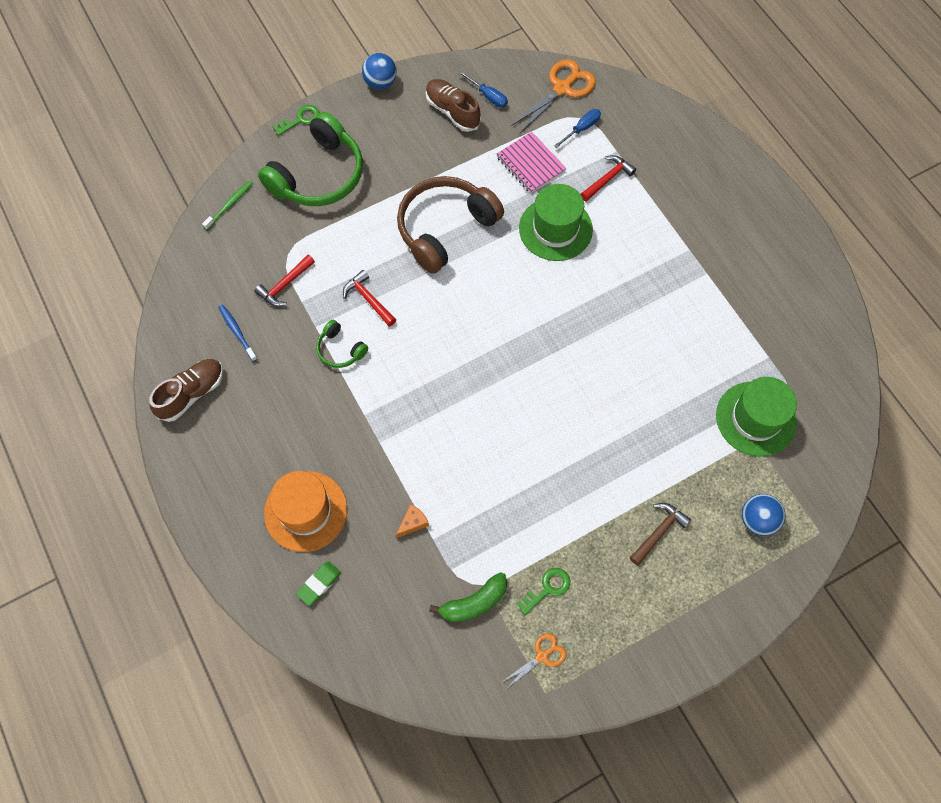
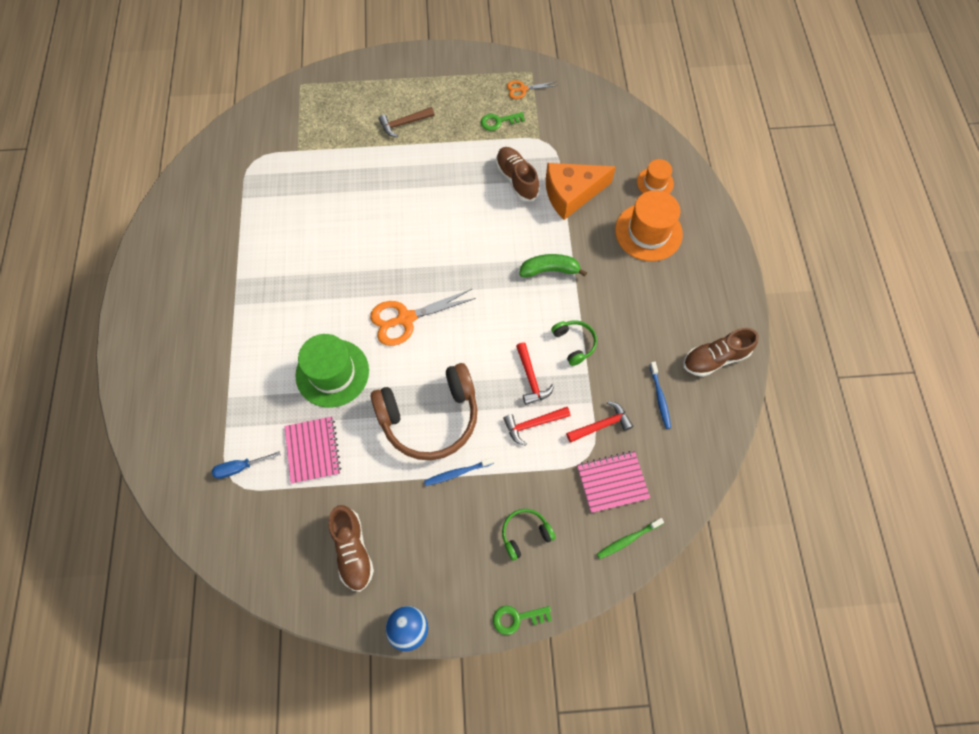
camera: 155 degrees left, 0 degrees up
green headphones [258,112,363,206] -> green headphones [502,509,556,561], size x0.46
green eraser [296,561,341,606] -> orange hat [637,159,674,194]
orange cheese [396,504,429,538] -> orange cheese [546,163,616,220], size x2.48
green banana [429,572,507,622] -> green banana moved to [519,254,587,277]
blue screwdriver [459,71,508,108] -> none
orange scissors [510,59,596,134] -> orange scissors moved to [370,289,476,346]
red hammer [581,155,636,202] -> red hammer moved to [503,407,570,446]
green hat [716,377,797,457] -> none
blue ball [742,494,786,536] -> none
none -> blue toothbrush [424,457,494,486]
none -> brown shoe [496,147,540,201]
none -> pink notebook [577,451,650,513]

